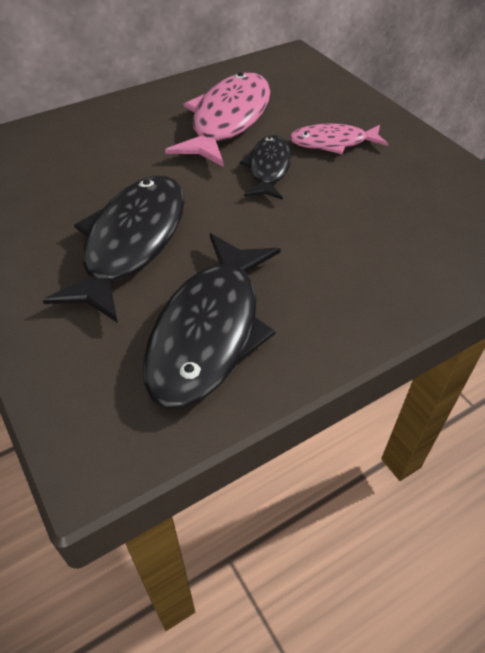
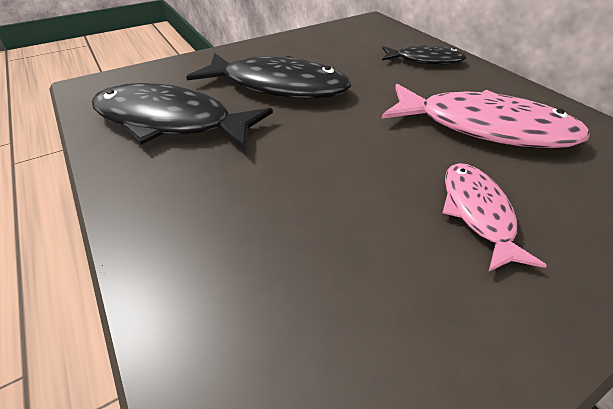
camera: 90 degrees right, 5 degrees down
black fish [240,135,291,200] -> black fish moved to [382,45,466,65]

